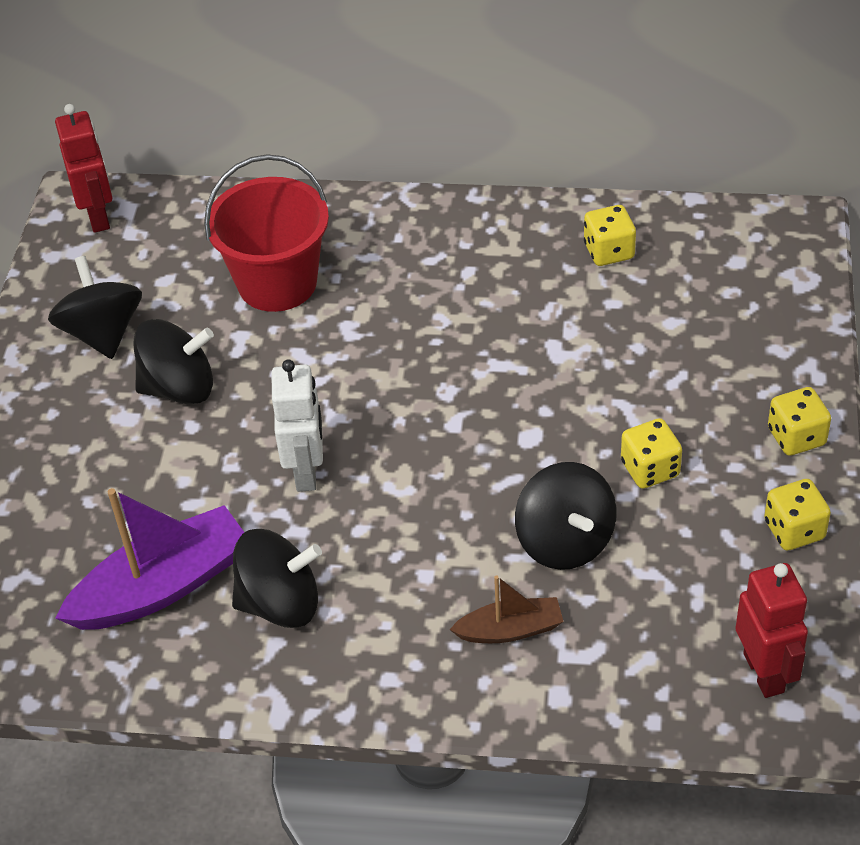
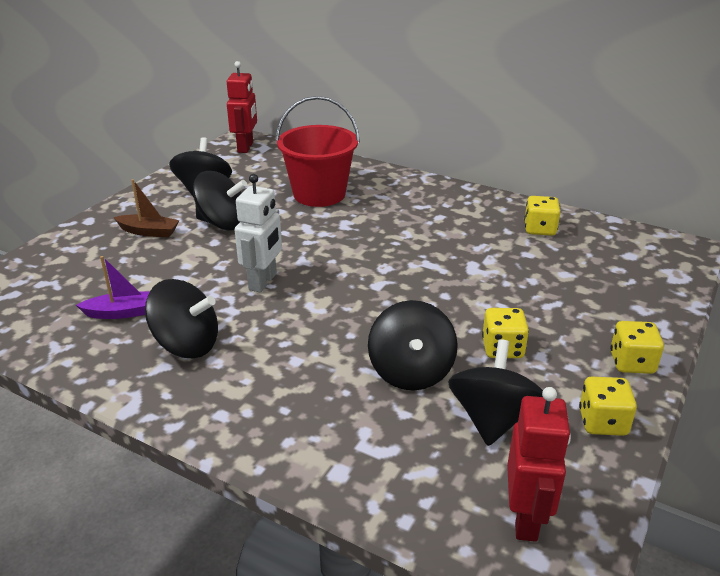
camera: 20 degrees right, 15 degrees down
purple boat [55,488,245,630] -> purple boat [76,256,149,319], size x0.54
brown boat [450,575,564,643] -> brown boat moved to [113,179,180,238]
none -> black spinning top [448,339,543,446]

